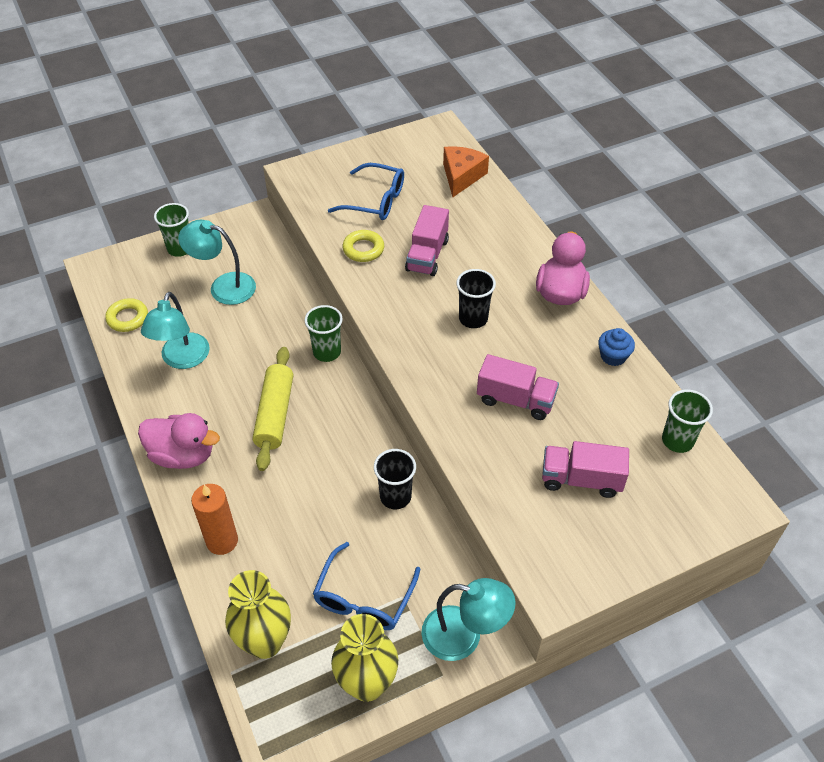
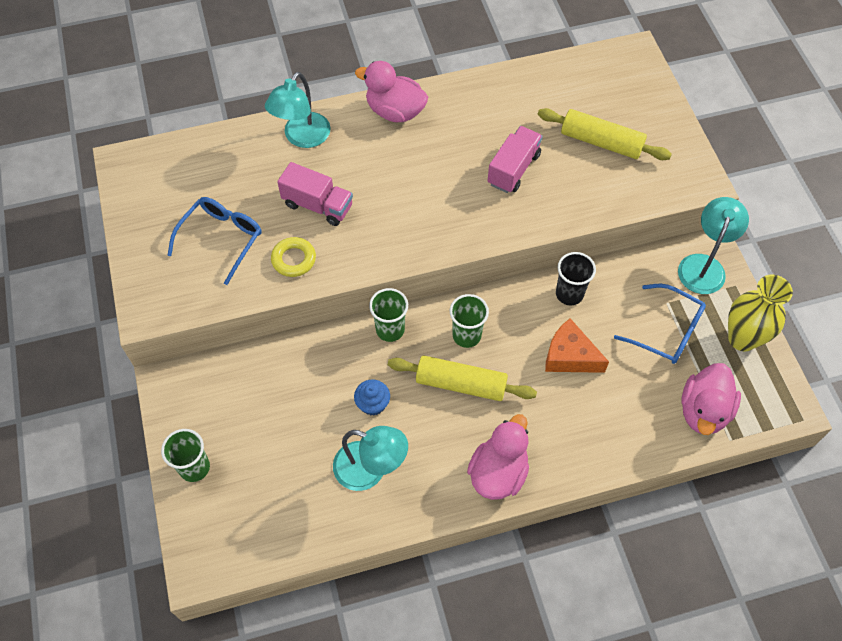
camera: 80 degrees left, 10 degrees up
yellow ring [105,298,148,332] -> none
turquoise lamp [178,220,256,305] -> turquoise lamp moved to [265,72,331,148]
orange candle [191,484,238,555] -> none
yellow vase [225,570,291,659] -> pink duck [682,363,741,435]
orange cheese [443,146,489,197] -> orange cheese moved to [545,318,609,373]
black cup [456,269,496,328] -> none
pink truck [542,441,629,498] -> yellow rolling pin [538,108,672,160]
blue cupcake [598,328,635,366] -> blue cupcake moved to [354,379,390,416]
green cup [662,389,713,453] -> green cup moved to [450,294,489,348]

